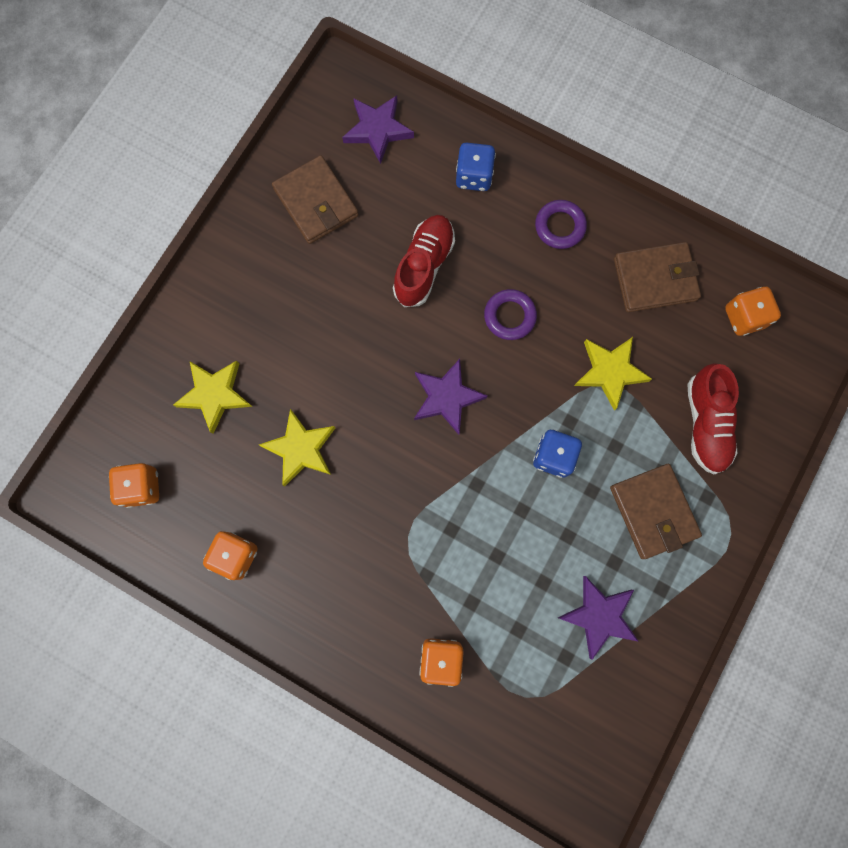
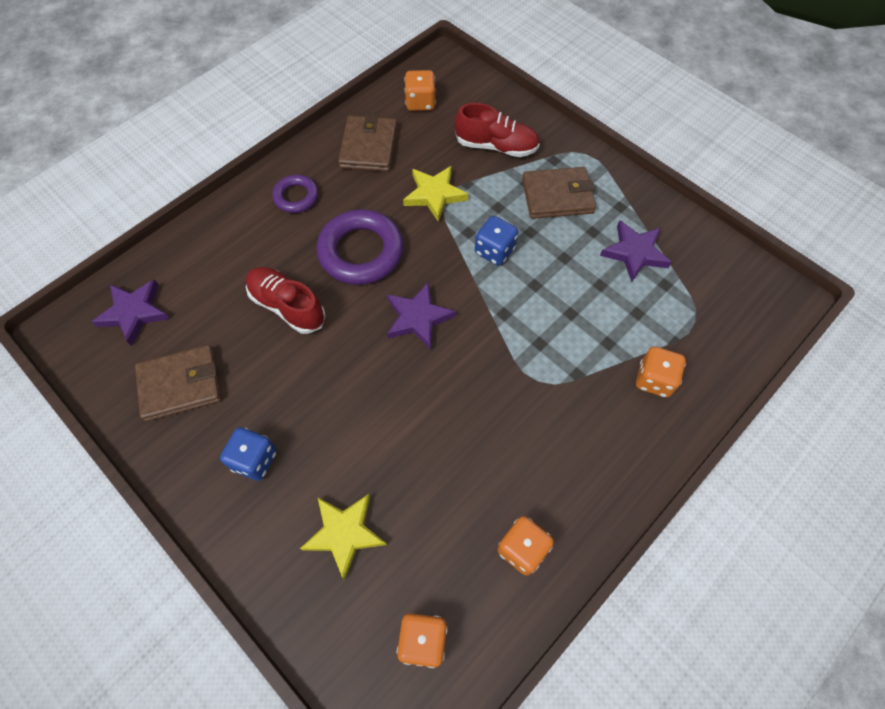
camera: 75 degrees left, 15 degrees down
yellow star [259,409,335,487] -> none
blue dice [456,143,496,191] -> blue dice moved to [220,427,277,481]
purple ring [484,289,537,340] -> purple ring [317,209,404,285], size x1.80

